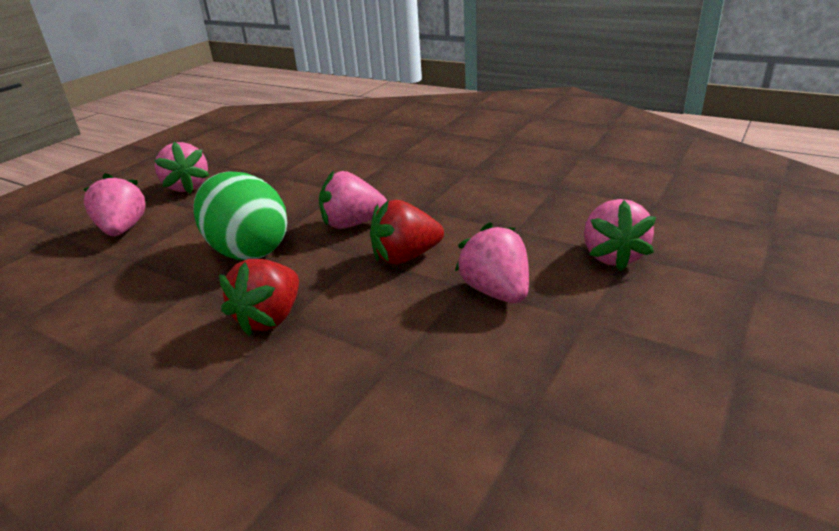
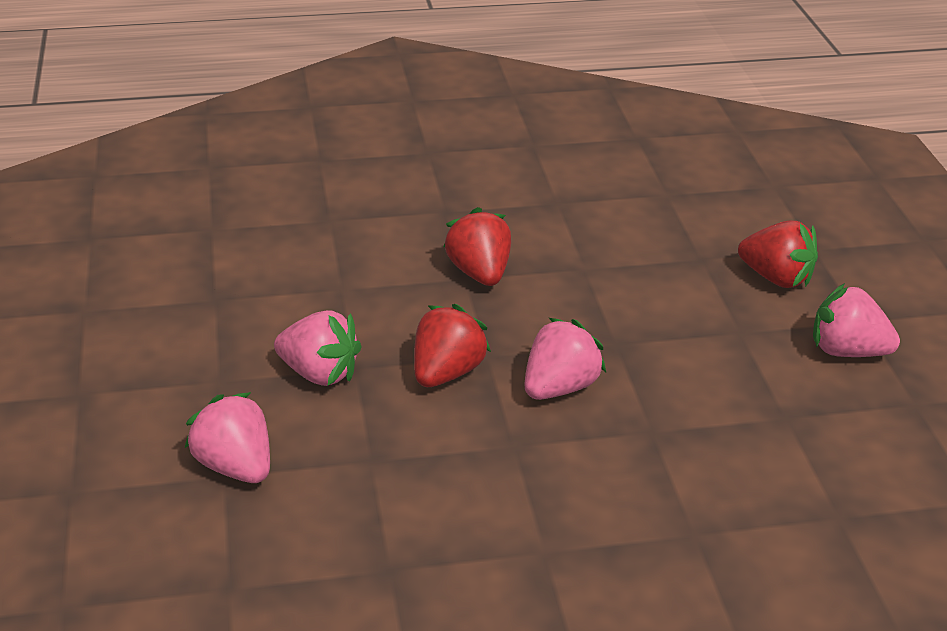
camera: 135 degrees right, 5 degrees up
pink strawberry [83,173,147,236] -> red strawberry [738,221,818,288]
green egg [193,172,287,260] -> none

